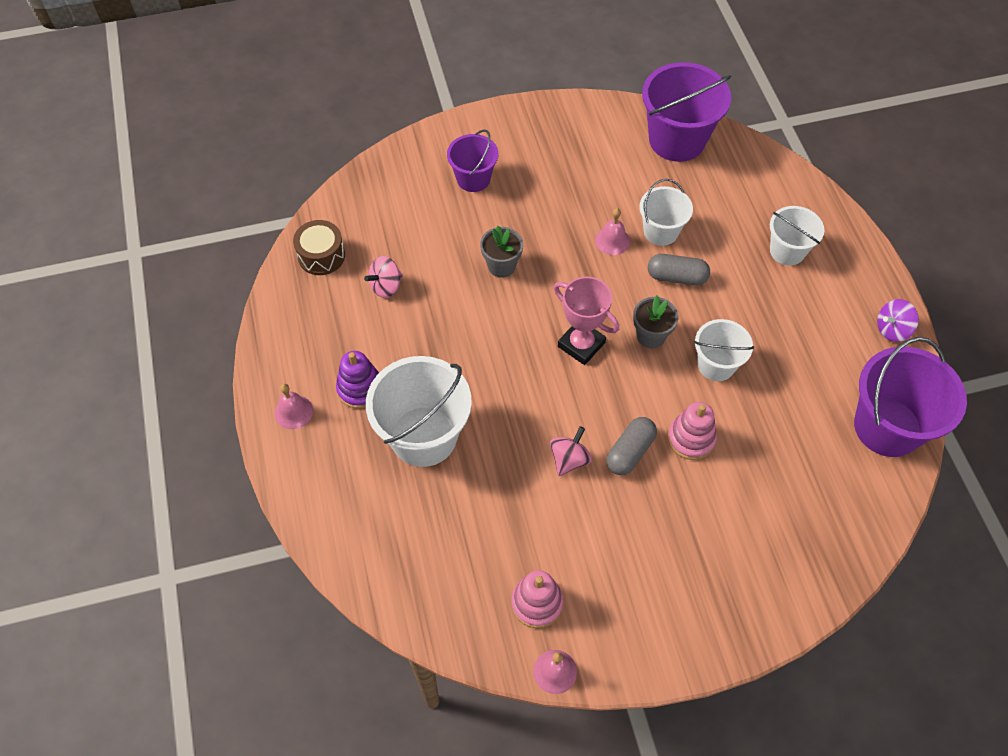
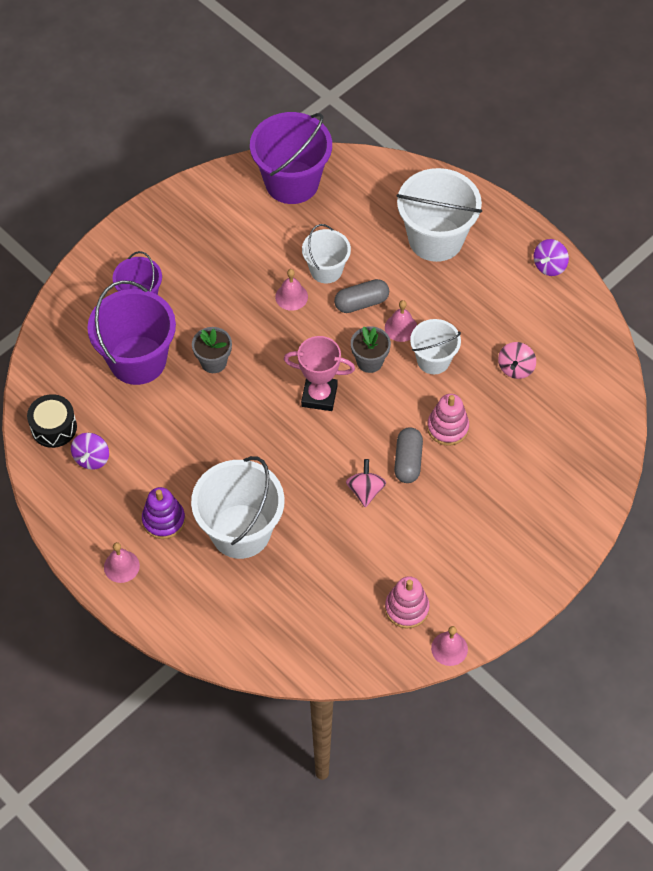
camera: 30 degrees left, 0 degrees up
brown drum [293,220,345,275] -> black drum [27,394,77,448]
pink spinning top [364,256,403,298] -> pink spinning top moved to [498,342,536,379]
white bucket [770,206,824,266] -> white bucket [397,168,482,262], size x1.72
purple bucket [854,337,967,457] -> purple bucket moved to [87,280,176,385]
none -> purple spinning top [71,433,109,470]
none -> pink bell [385,300,417,342]

